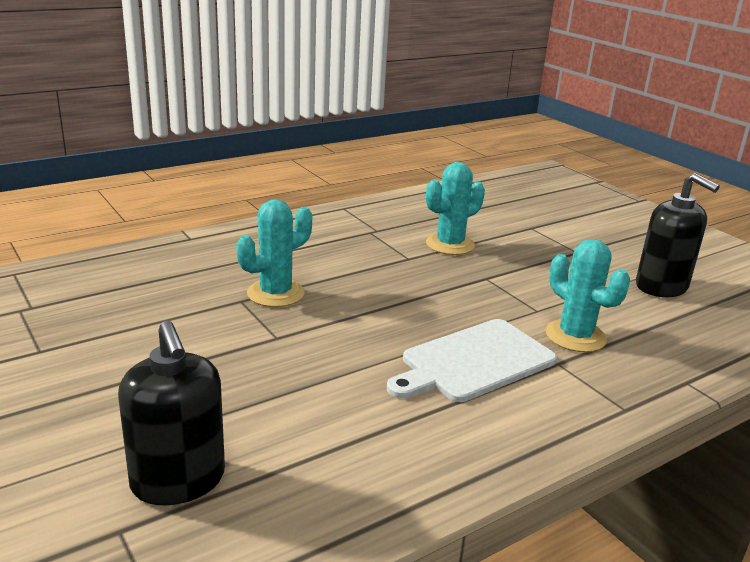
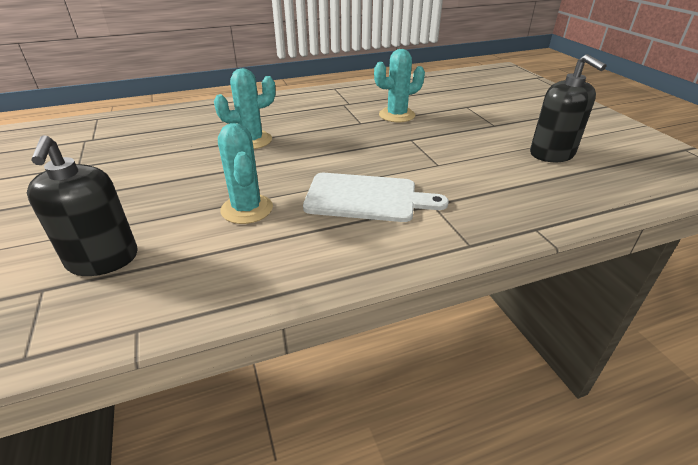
camera: 15 degrees right, 10 degrees up
white cutting board [387,319,557,402] -> white cutting board turned 150 degrees counterclockwise [303,173,449,222]
turquoise cactus [545,239,630,352] -> turquoise cactus moved to [218,123,273,224]

